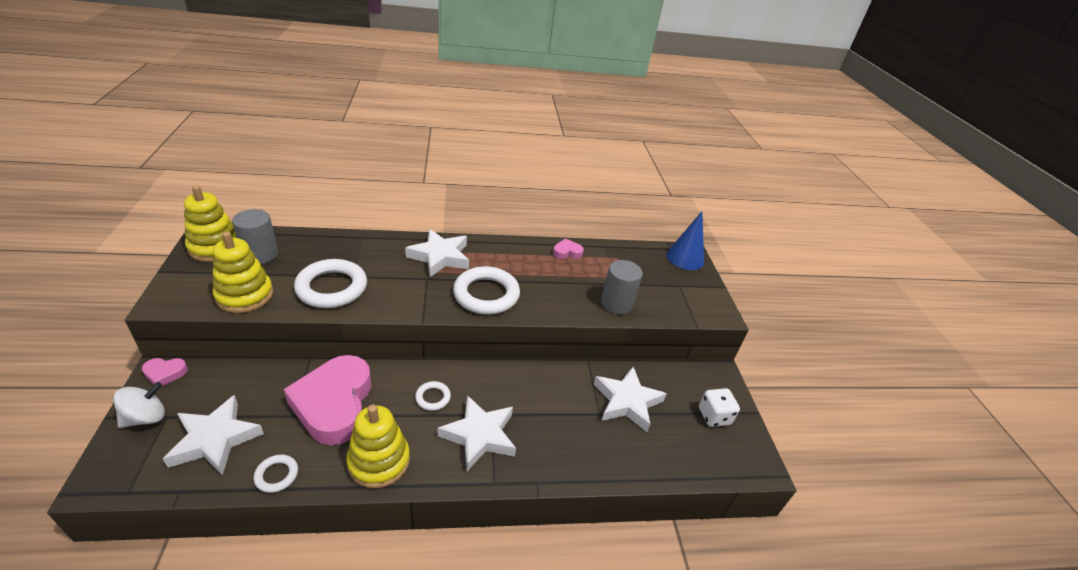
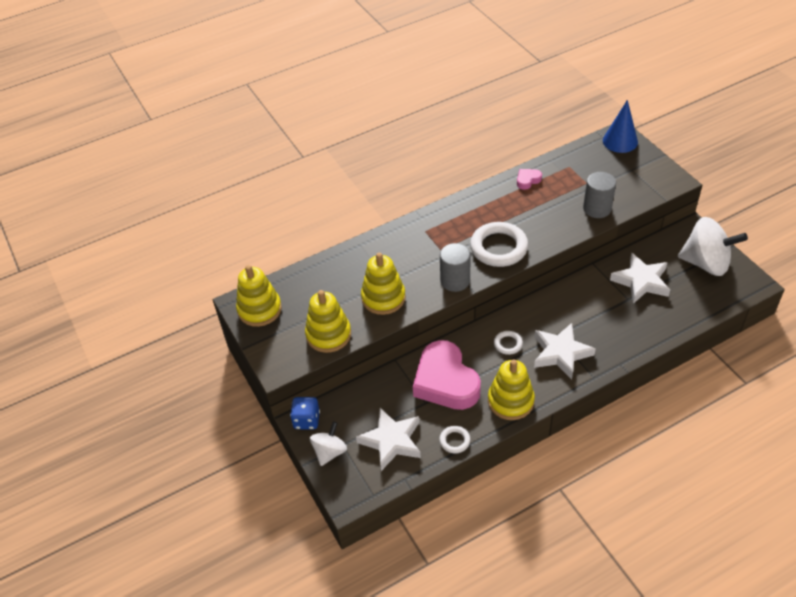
camera: 15 degrees left, 10 degrees up
pink heart [142,358,188,386] -> blue dice [290,397,320,429]
grey cylinder [232,209,278,264] -> grey cylinder moved to [440,243,470,292]
white ring [294,259,367,308] -> yellow stacking toy [361,253,406,315]
white star [405,229,469,277] -> none
white dice [699,388,740,427] -> white spinning top [678,217,748,276]

